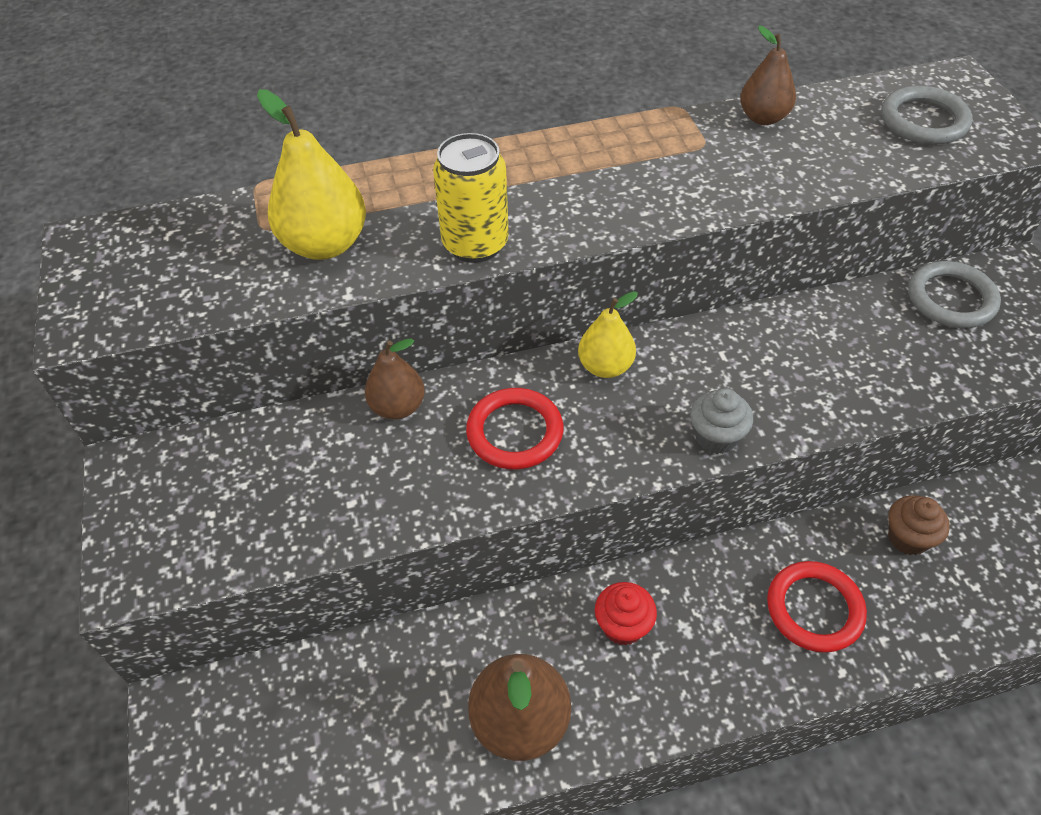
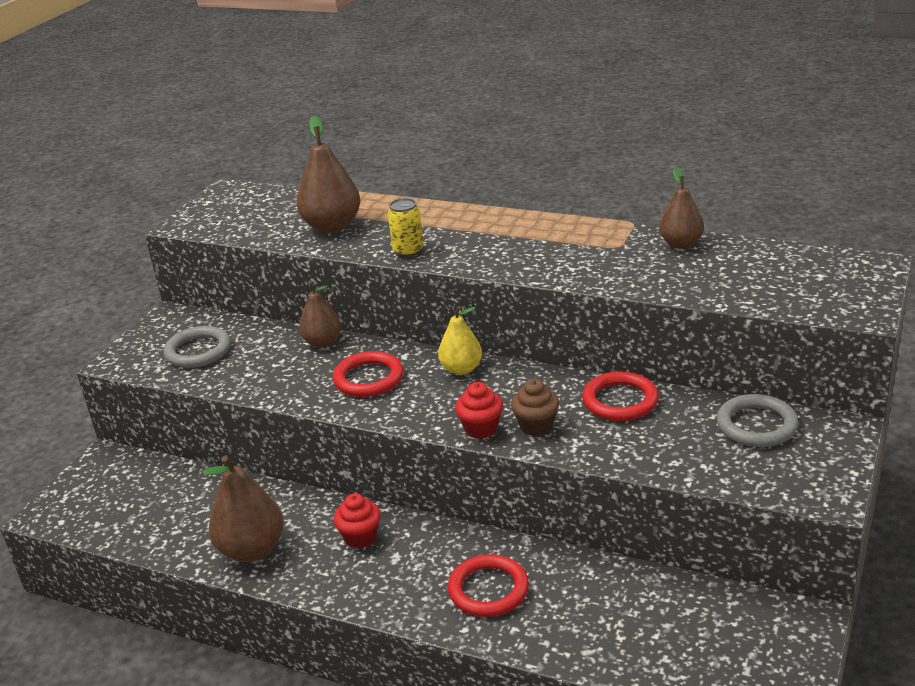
camera: 40 degrees right, 20 degrees down
yellow pear [257,89,366,260] -> brown pear [296,116,361,233]
yellow can [433,133,509,263] -> yellow can [388,198,424,257], size x0.66
grey cupcake [690,388,753,454] -> red cupcake [455,382,503,439]
grey ring [881,85,972,145] -> grey ring moved to [164,326,231,368]
brown cupcake [888,495,950,555] -> brown cupcake moved to [511,379,559,436]
none -> red ring [582,371,659,421]

